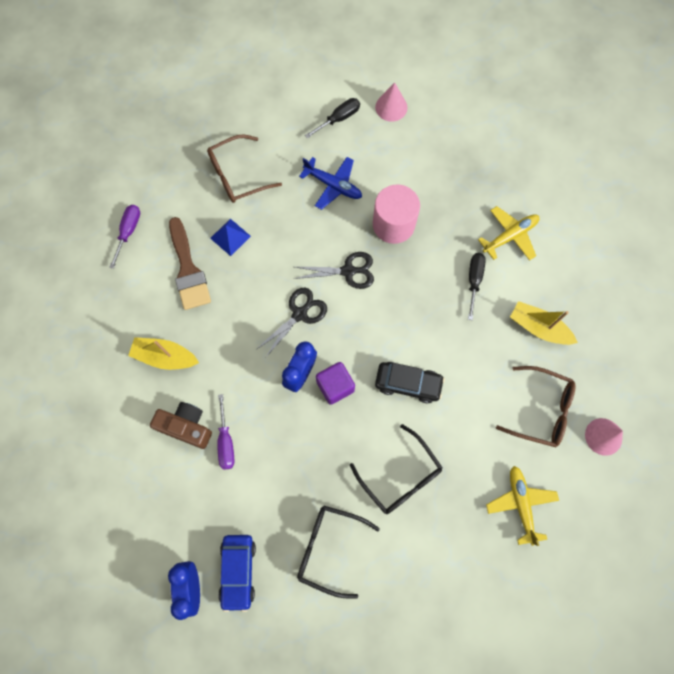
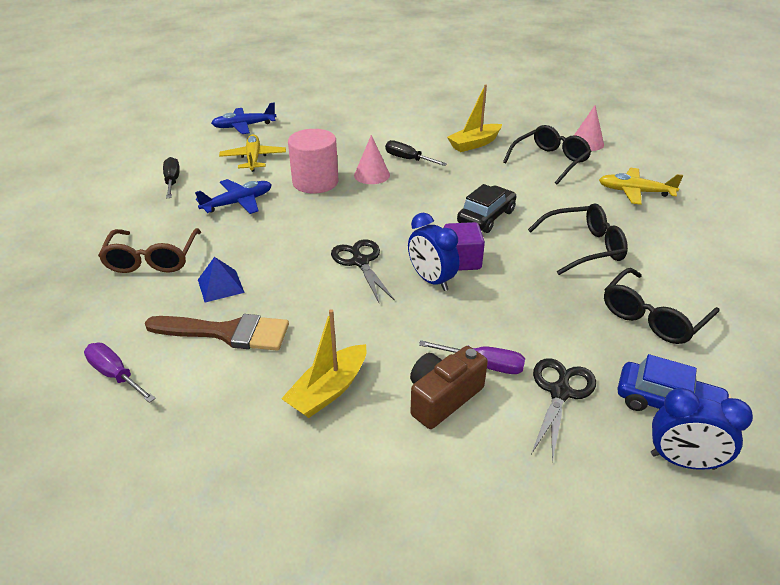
camera: 65 degrees left, 35 degrees down
black scissors [294,252,374,289] -> black scissors moved to [531,358,596,462]
pink cone [375,82,407,122] -> pink cone moved to [354,135,390,184]
yellow plane [478,206,540,261] -> yellow plane moved to [219,134,286,172]
brown glasses [496,366,576,447] -> black glasses [503,125,592,184]
none -> blue plane [211,102,277,134]

